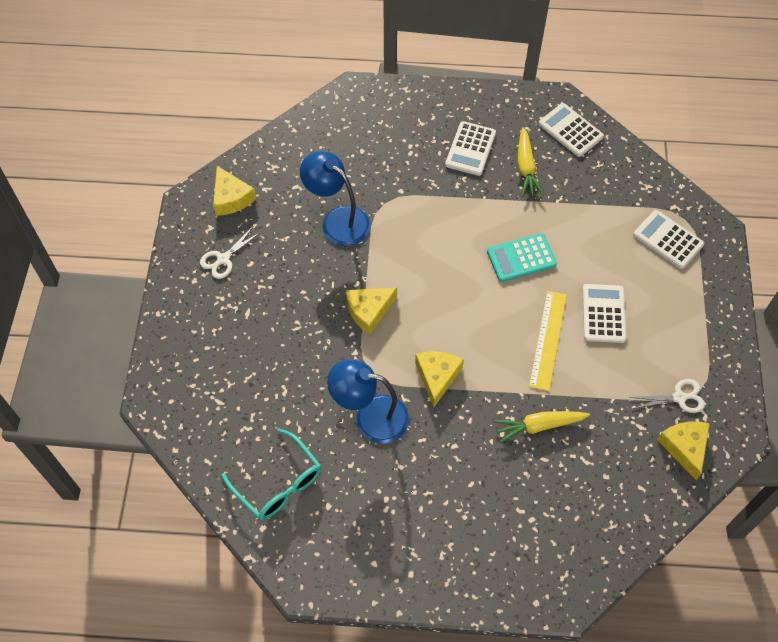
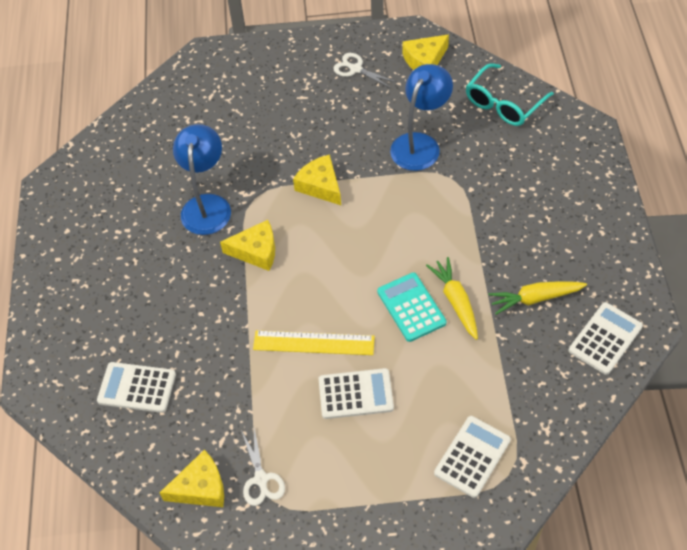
camera: 85 degrees right, 5 degrees down
turquoise glasses [221,428,321,520] -> turquoise glasses moved to [466,63,554,126]
white calculator [445,121,496,176] -> white calculator moved to [97,362,176,413]
yellow carrot [494,411,590,443] -> yellow carrot moved to [426,257,478,340]

